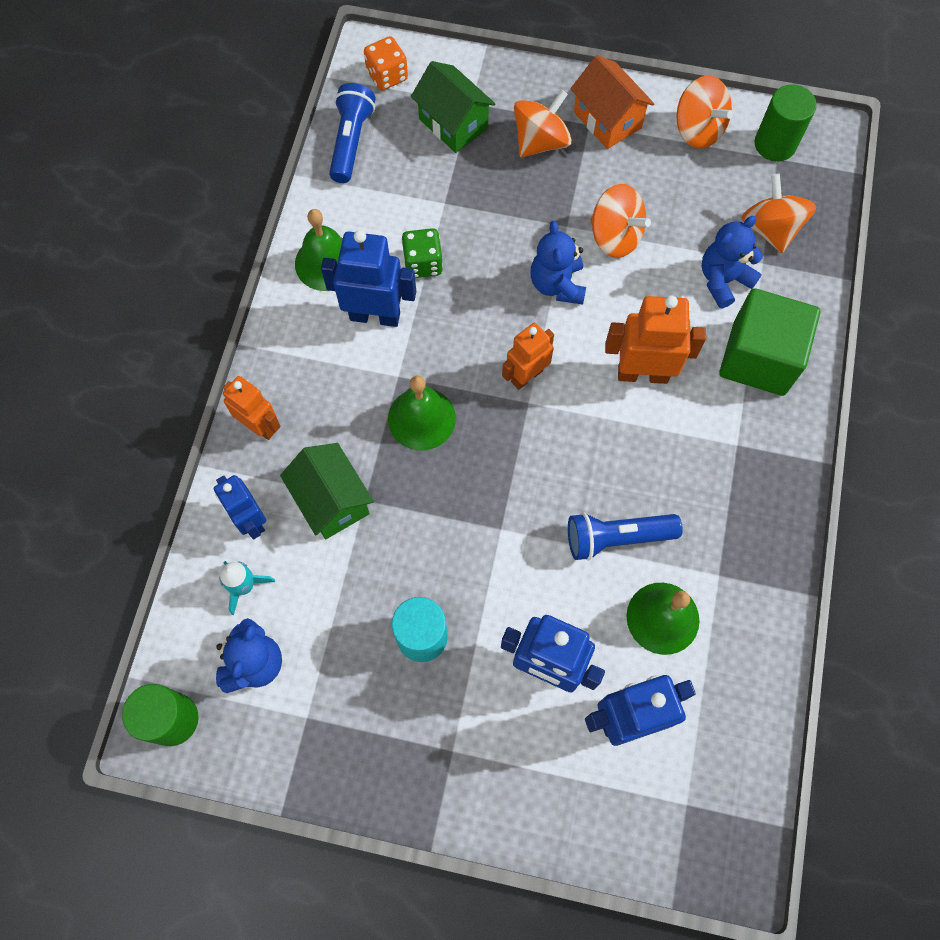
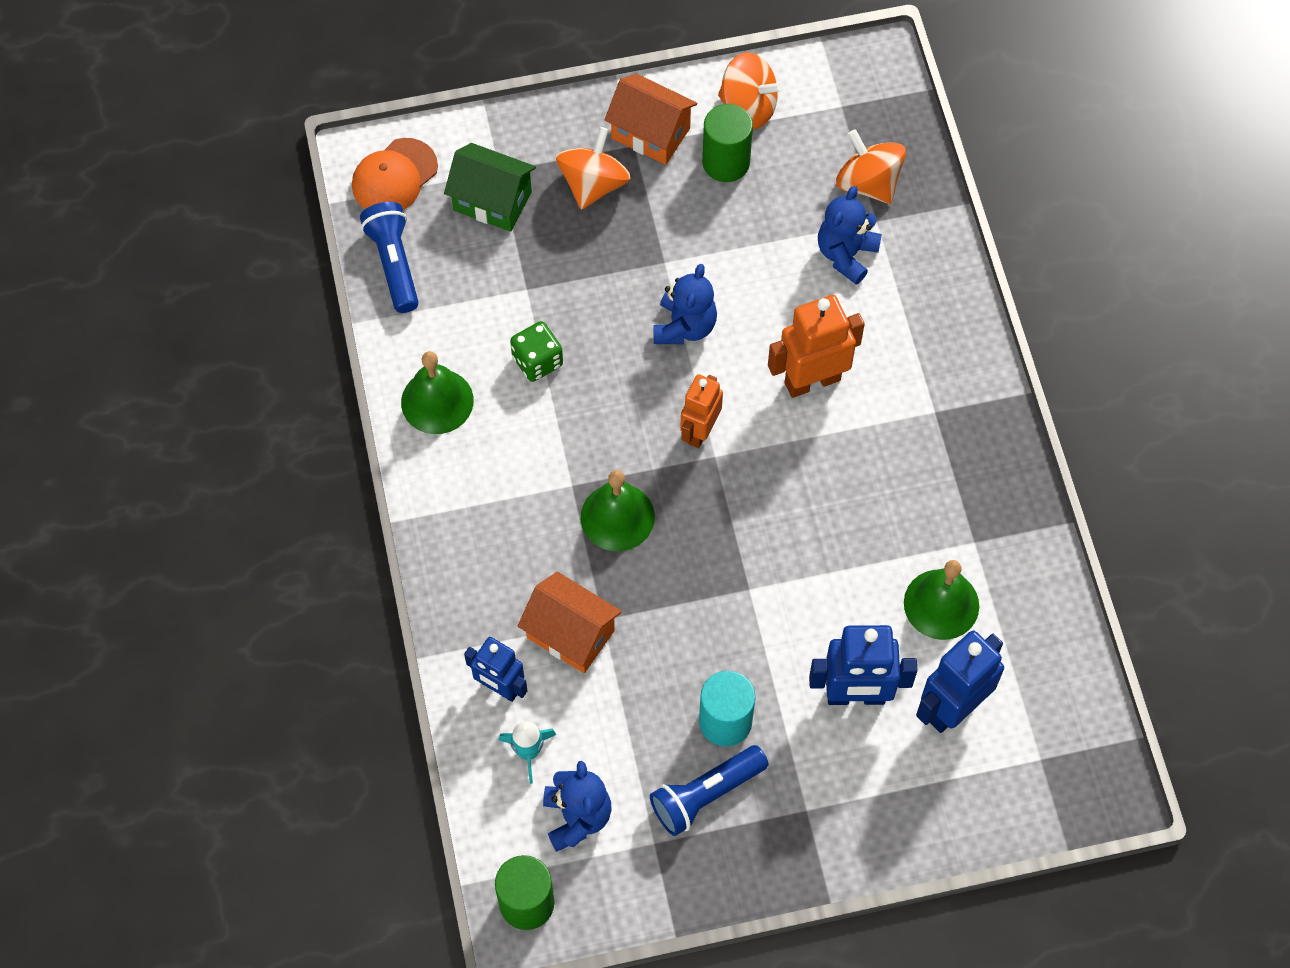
camera: 25 degrees left, 5 degrees down
orange robot [223,376,281,440] -> none
green house [280,443,374,539] -> orange house [518,572,622,673]
blue robot [321,230,416,327] -> none
orange dice [364,36,408,91] -> orange cap [352,138,438,210]
blue teddy bear [530,221,586,305] -> blue teddy bear turned 135 degrees counterclockwise [653,264,717,344]
blue flashlight [568,513,683,561] -> blue flashlight moved to [650,745,768,836]
orange spinning top [590,184,651,258] -> none
green cube [719,288,821,396] -> none
green cylinder [754,84,817,161] -> green cylinder moved to [702,104,753,182]

